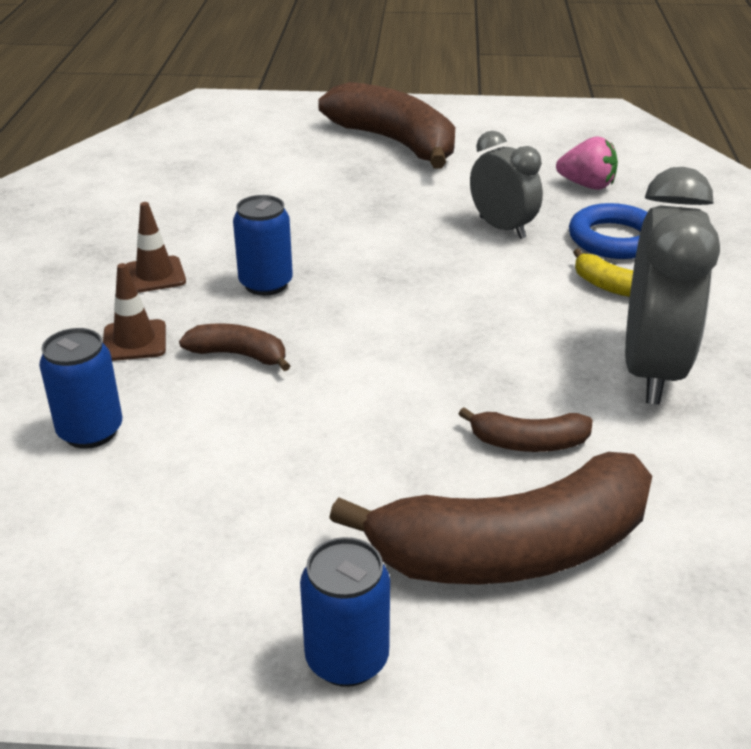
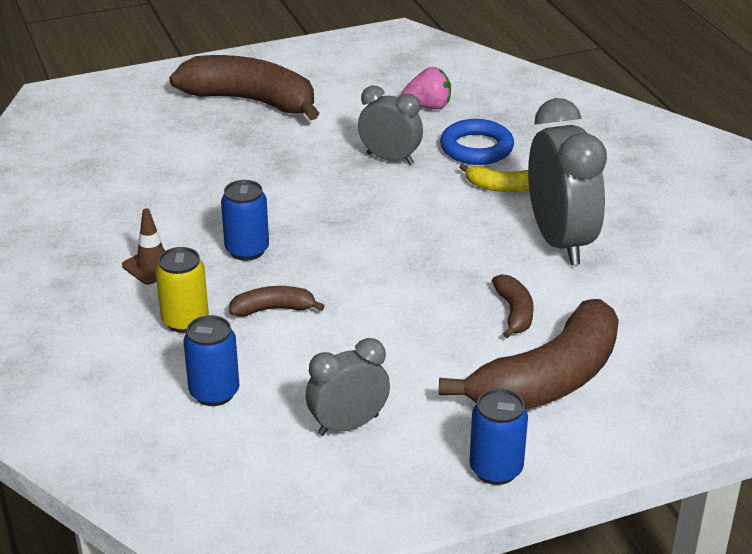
camera: 25 degrees left, 0 degrees up
brown traffic cone [103,263,166,361] -> yellow can [156,247,209,333]
brown banana [459,407,592,452] -> brown banana turned 75 degrees counterclockwise [492,274,534,338]
none -> grey clock [306,338,390,436]

